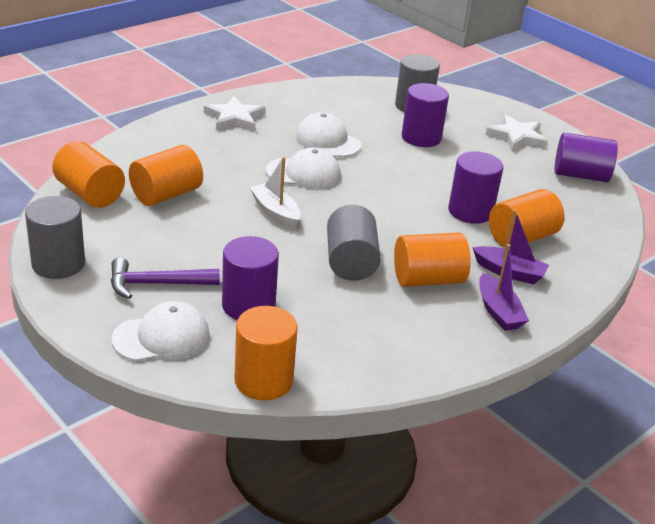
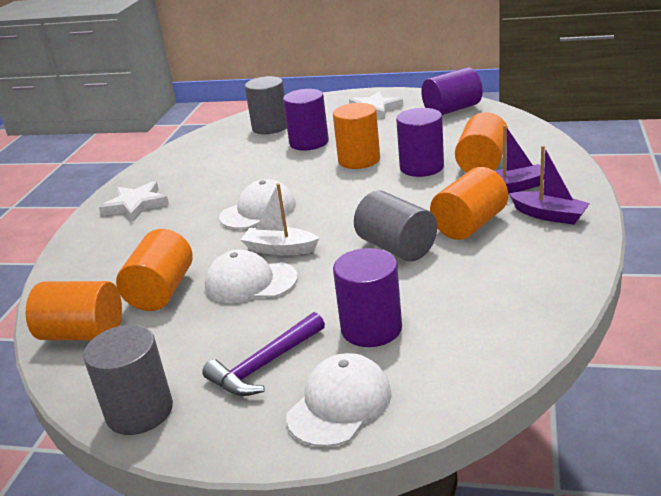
camera: 30 degrees left, 5 degrees down
orange cylinder [235,306,298,400] -> orange cylinder moved to [333,103,380,169]
white cap [295,112,361,157] -> white cap moved to [205,250,298,303]

